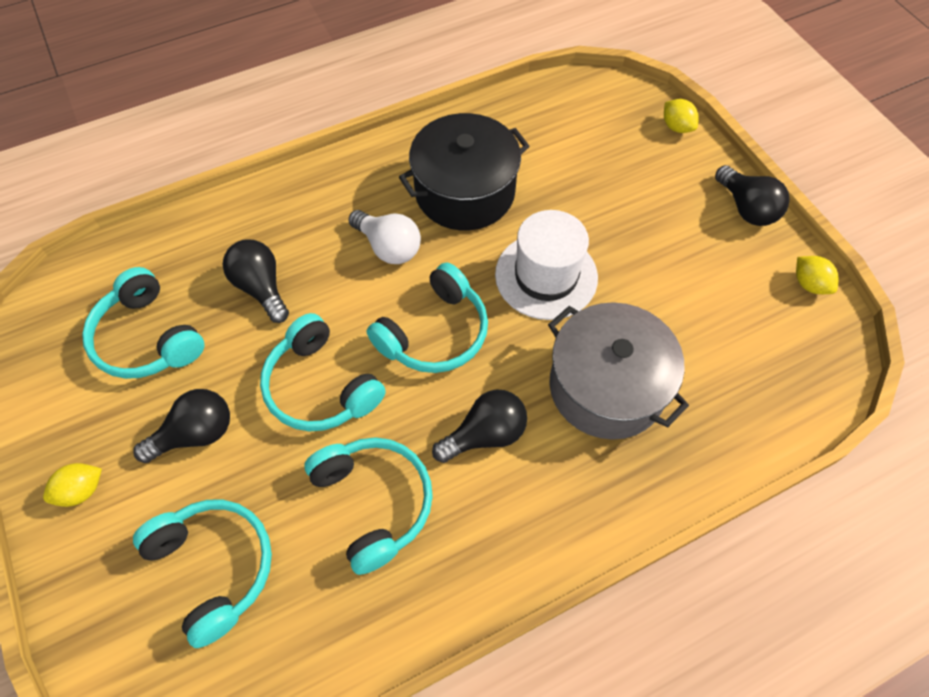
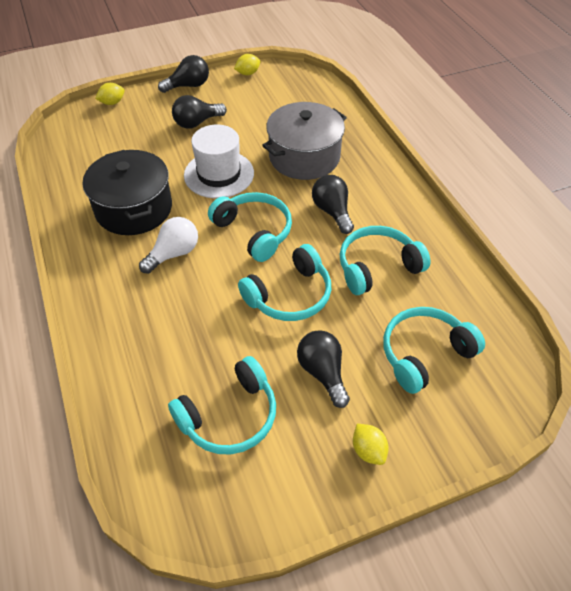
camera: 85 degrees left, 10 degrees down
black light bulb [223,239,289,323] -> black light bulb moved to [172,95,227,129]

